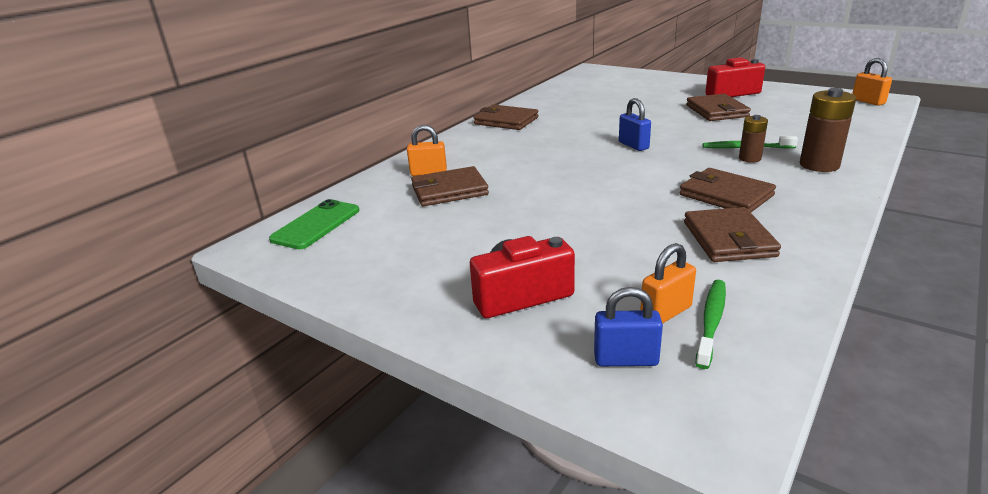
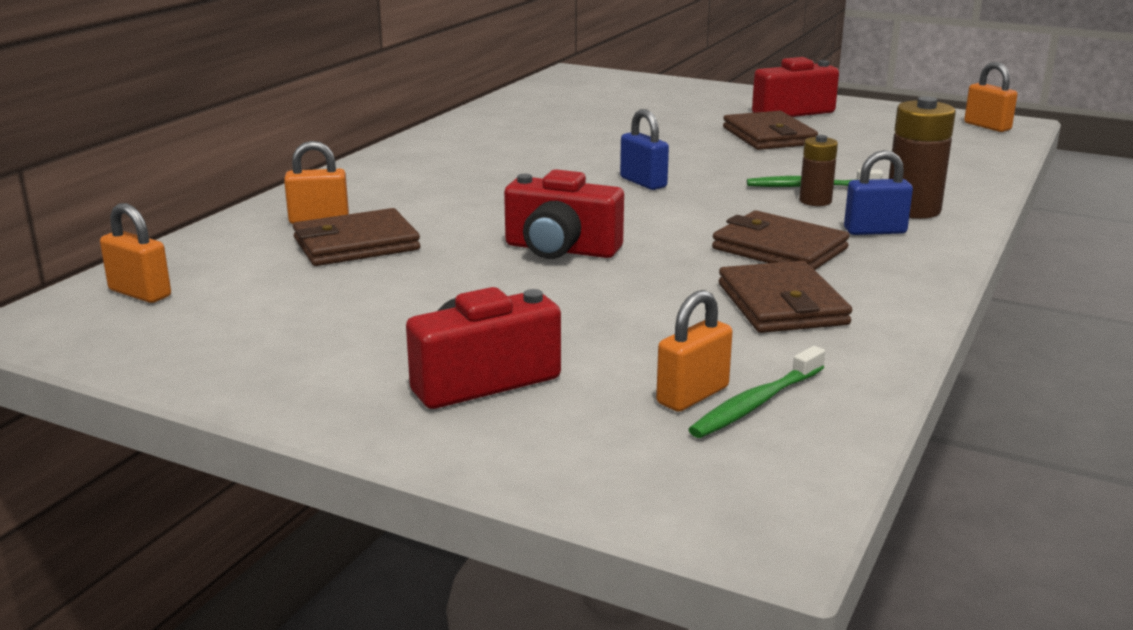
camera: 10 degrees left, 5 degrees down
green phone [269,199,359,250] -> orange padlock [100,203,171,303]
brown wallet [473,105,539,130] -> none
blue padlock [594,287,663,366] -> blue padlock moved to [844,150,913,235]
green toothbrush [695,280,726,369] -> green toothbrush turned 150 degrees counterclockwise [688,346,825,438]
none -> red camera [504,170,624,259]

